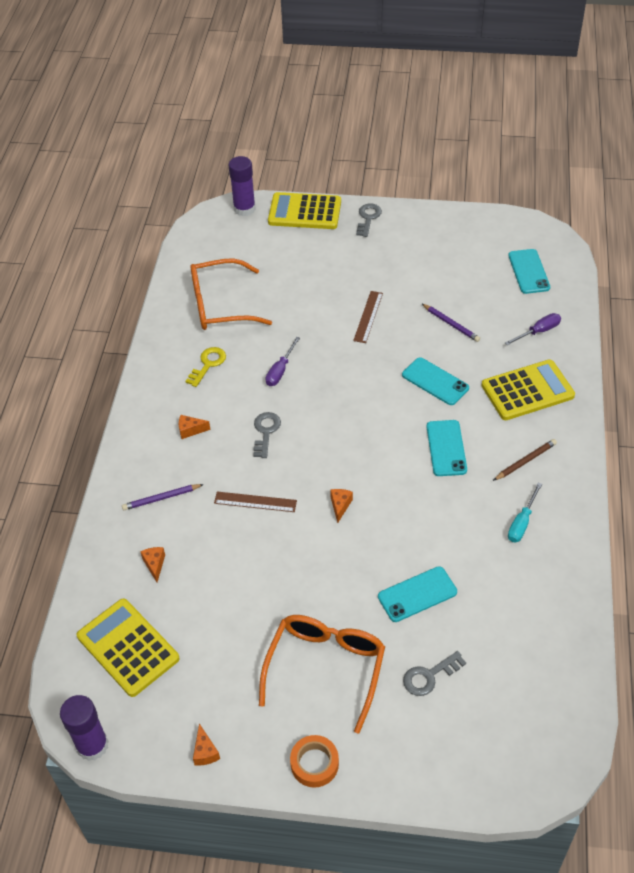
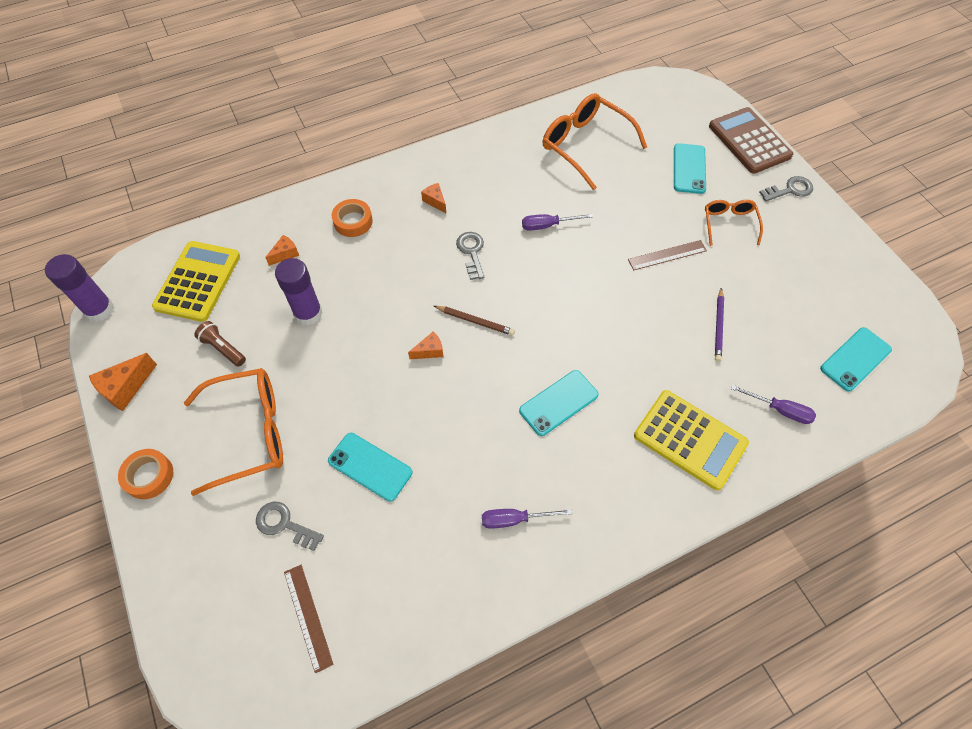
camera: 55 degrees right, 10 degrees up
purple pencil [122,484,204,510] -> orange tape [332,199,373,237]
yellow key [185,347,226,387] -> none
orange cheese [193,724,220,766] -> orange cheese [89,353,157,411], size x1.62
brown ruler [214,492,297,512] -> brown ruler moved to [284,565,334,673]
purple glue stick [229,156,256,216] -> purple glue stick moved to [275,258,323,325]
grey key [253,412,281,458] -> grey key turned 75 degrees counterclockwise [456,232,484,280]
yellow calculator [268,192,341,229] -> brown calculator [709,107,793,174]
turquoise phone [402,357,469,405] -> turquoise phone moved to [674,143,706,194]
brown pencil [493,439,557,481] -> brown pencil moved to [434,306,515,336]
turquoise screwdriver [508,483,542,542] -> purple screwdriver [482,509,572,529]
none -> brown flashlight [194,321,246,367]
none -> orange glasses [705,200,763,246]

